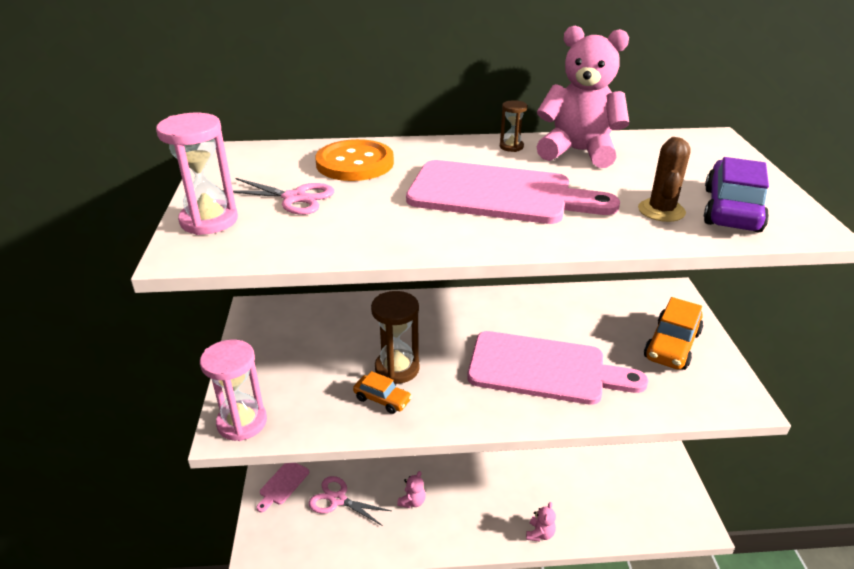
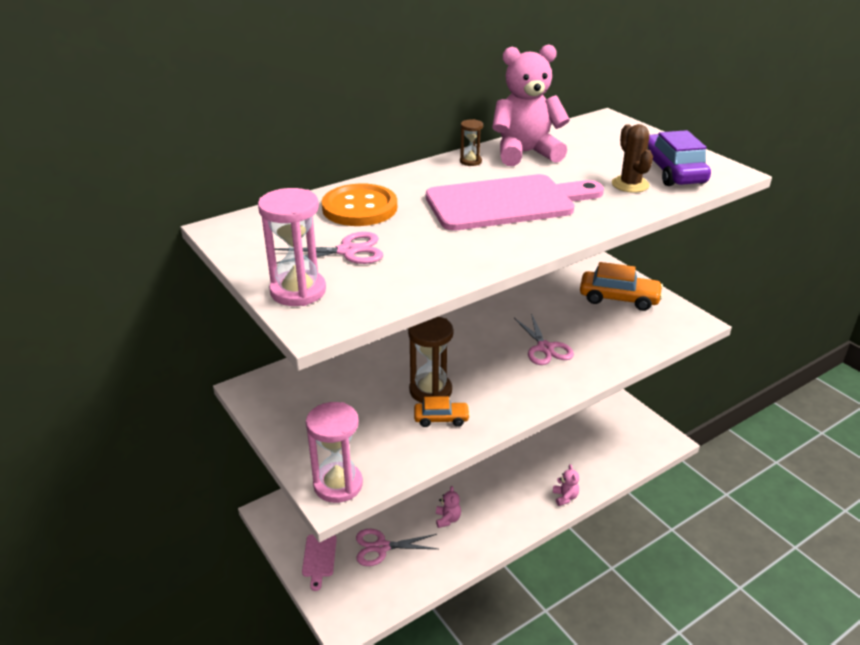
camera: 30 degrees left, 0 degrees up
pink cutting board [467,331,648,405] -> pink scissors [514,313,574,365]
orange car [644,297,703,370] -> orange car turned 75 degrees counterclockwise [580,262,663,311]

